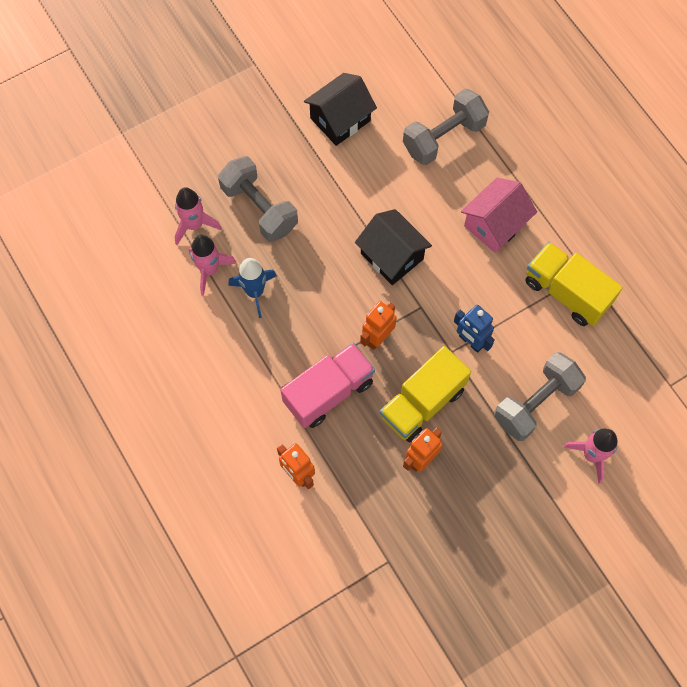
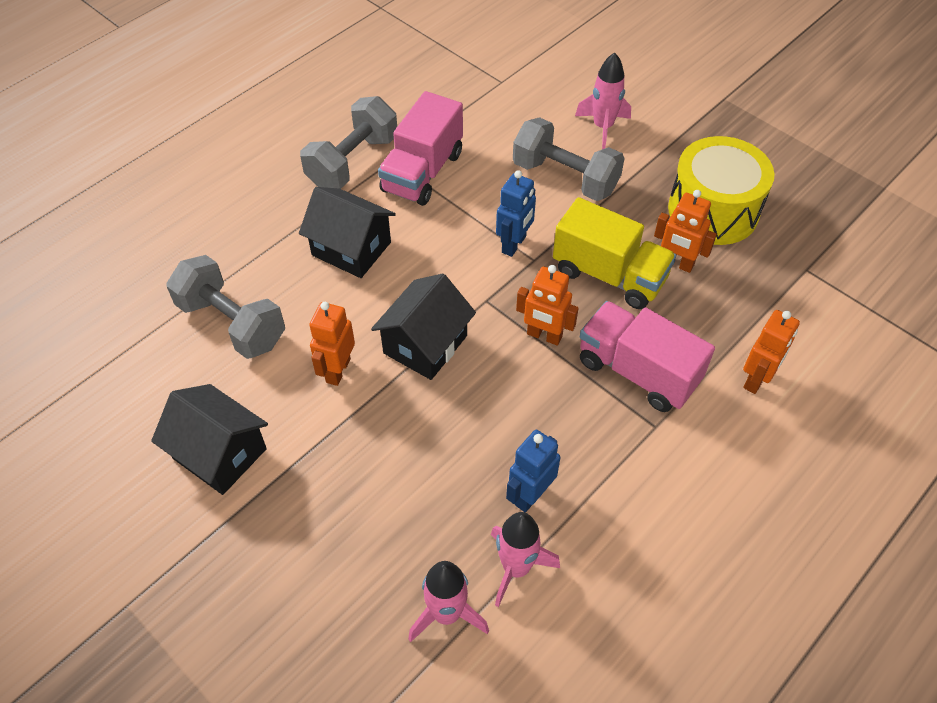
camera: 105 degrees left, 15 degrees down
grey dumbbell [218,156,298,242] -> grey dumbbell moved to [300,96,397,189]
blue rocket [228,258,277,318] -> blue robot [506,430,560,513]
pink house [461,178,537,253] -> black house [299,187,396,278]
yellow truck [525,242,623,326] -> pink truck [378,91,463,206]
none -> orange robot [309,302,355,386]
none -> yellow drum [668,136,774,245]

